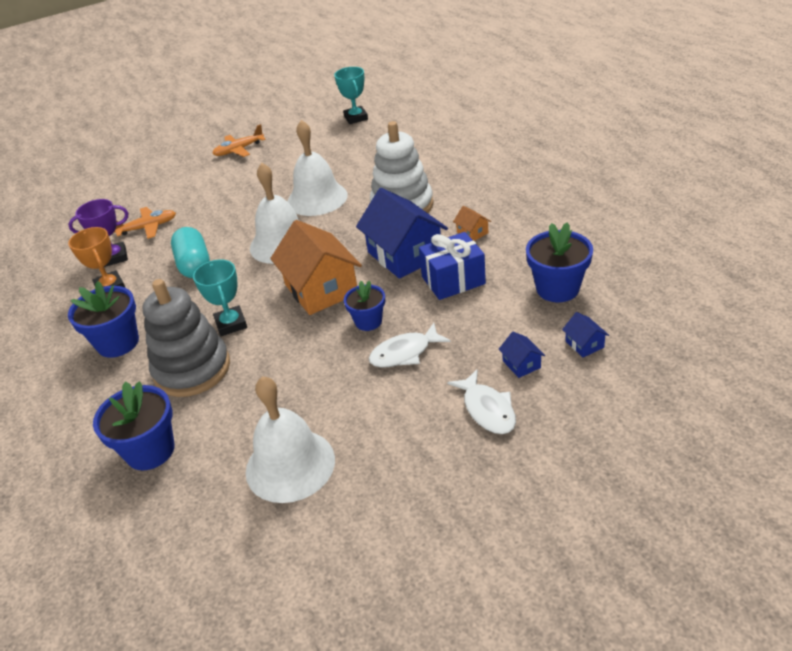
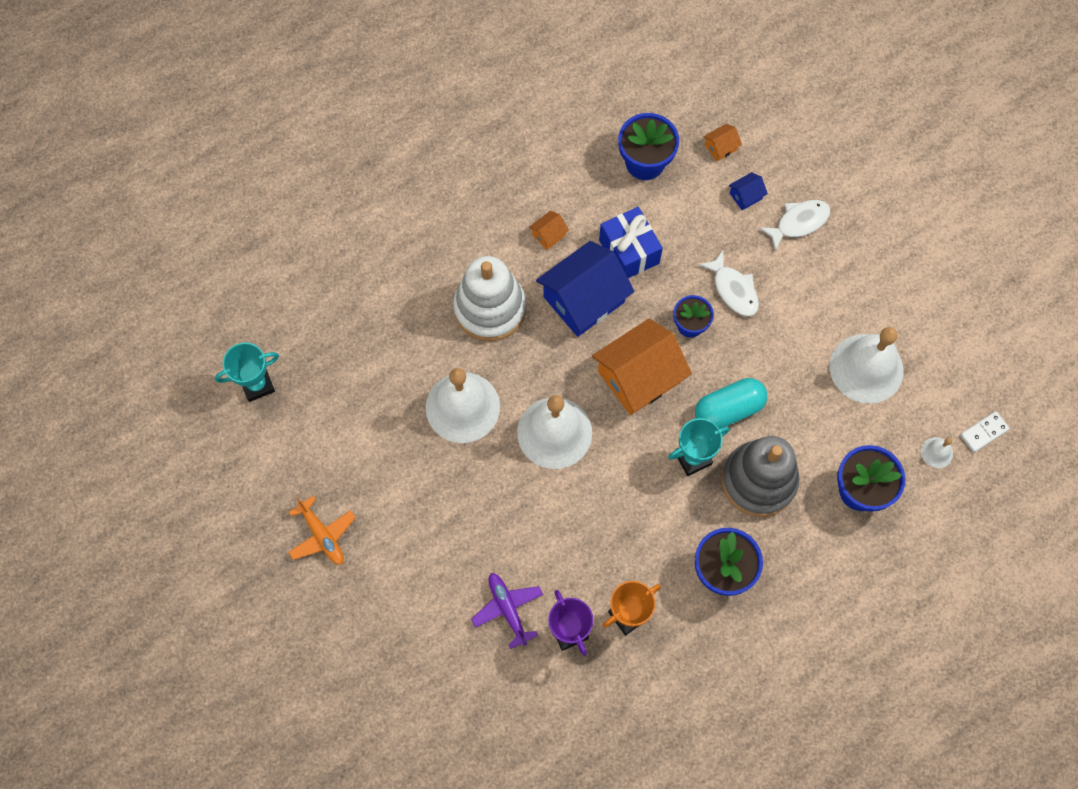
camera: 100 degrees left, 30 degrees up
orange plane [114,207,176,239] -> purple plane [471,573,543,649]
turquoise capsule [171,227,210,278] -> turquoise capsule moved to [695,378,767,429]
blue house [562,312,609,357] -> orange house [703,124,742,161]
none -> white bell [921,437,953,468]
none -> white domino [960,411,1010,453]

